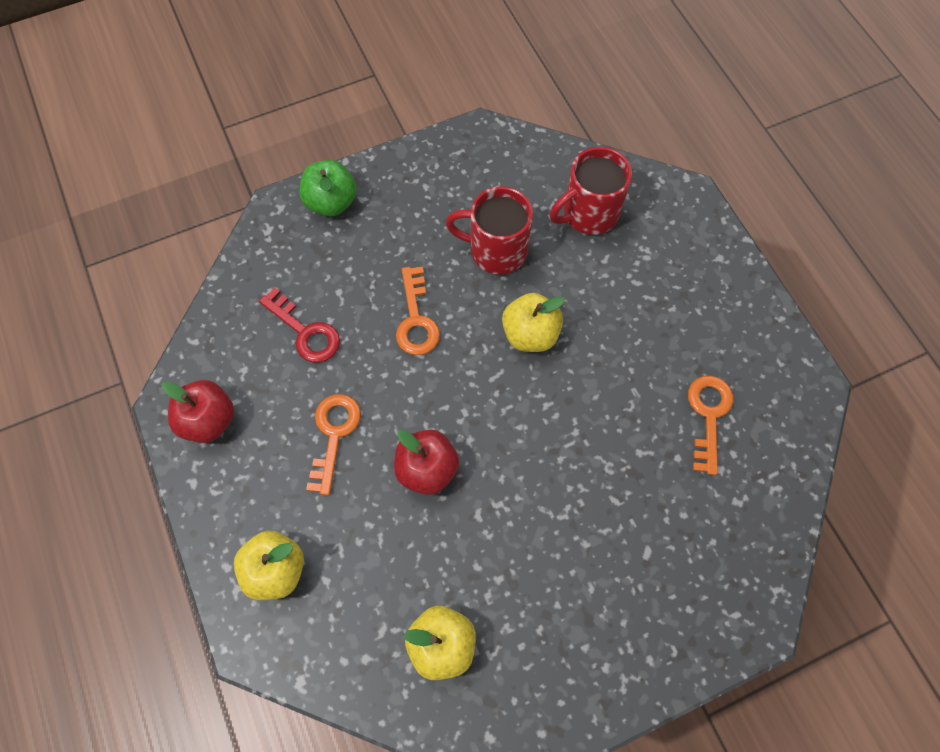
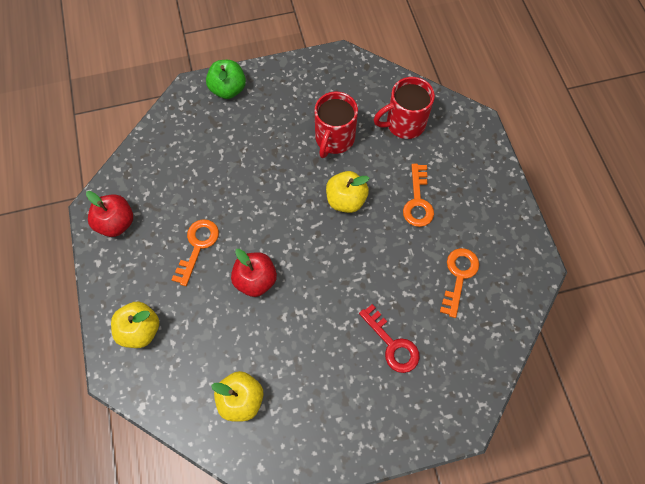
camera: 10 degrees right, 0 degrees up
red key [259,288,340,362] -> red key moved to [359,304,420,373]
orange key [396,266,440,355] -> orange key moved to [403,164,434,227]
red mug [446,186,533,274] -> red mug turned 90 degrees counterclockwise [315,92,358,158]

